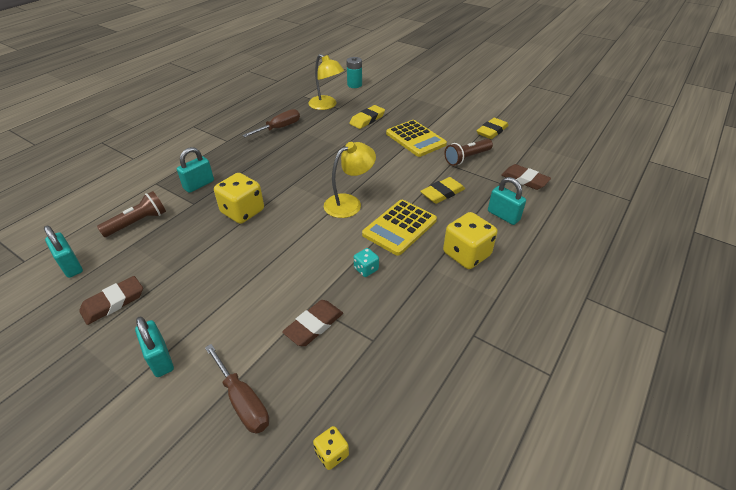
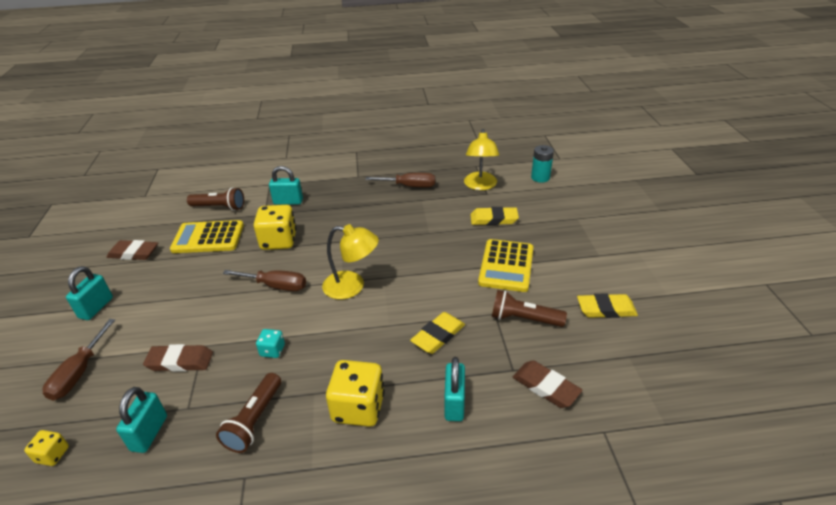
camera: 50 degrees right, 5 degrees down
turquoise padlock [44,226,83,278] -> turquoise padlock moved to [116,387,167,453]
yellow calculator [362,200,437,256] -> yellow calculator moved to [170,220,244,253]
yellow eraser [420,177,465,204] -> yellow eraser turned 60 degrees counterclockwise [410,312,465,354]
brown eraser [501,164,551,190] -> brown eraser turned 45 degrees counterclockwise [513,360,583,408]
none -> brown flashlight [216,373,281,453]
none -> brown screwdriver [223,270,306,291]

